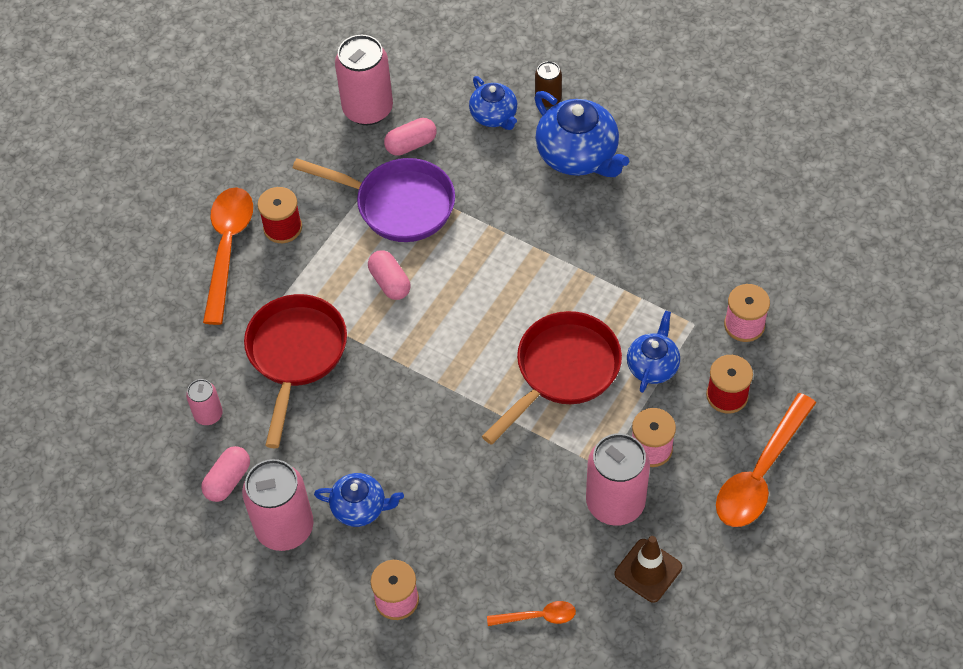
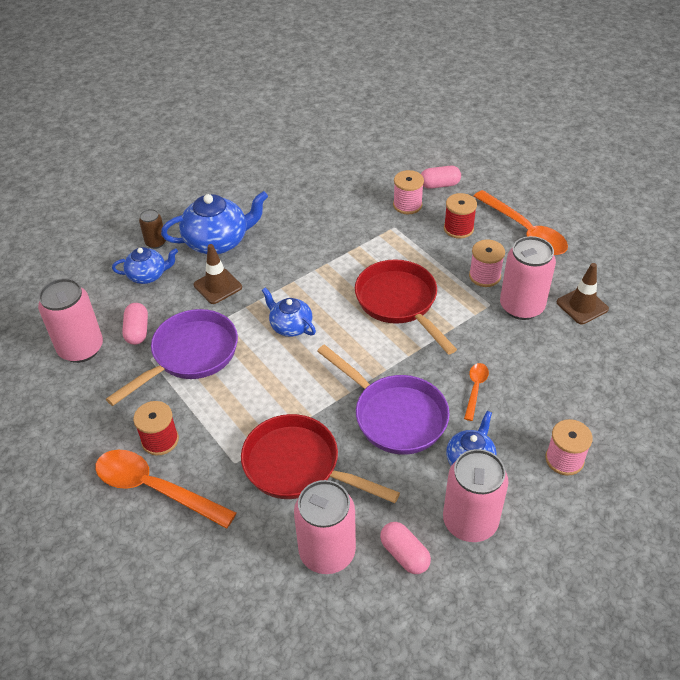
camera: 70 degrees left, 10 degrees down
pink can [186,379,223,425] -> pink can [294,480,356,574], size x1.94
pink capsule [368,250,411,300] -> pink capsule moved to [421,166,461,189]
orange spoon [487,601,576,626] -> orange spoon moved to [464,363,489,421]
blue teapot [627,311,680,393] -> blue teapot moved to [262,288,316,337]
none -> brown traffic cone [194,244,242,304]
none -> purple pan [317,344,450,455]

